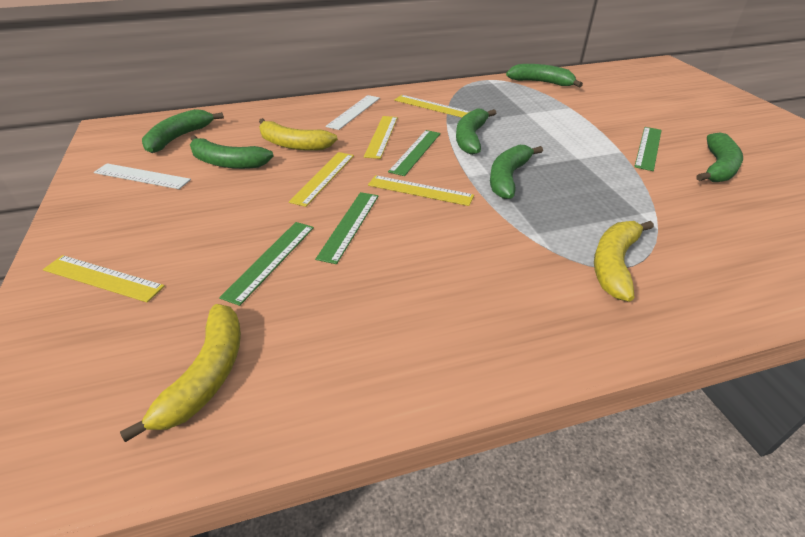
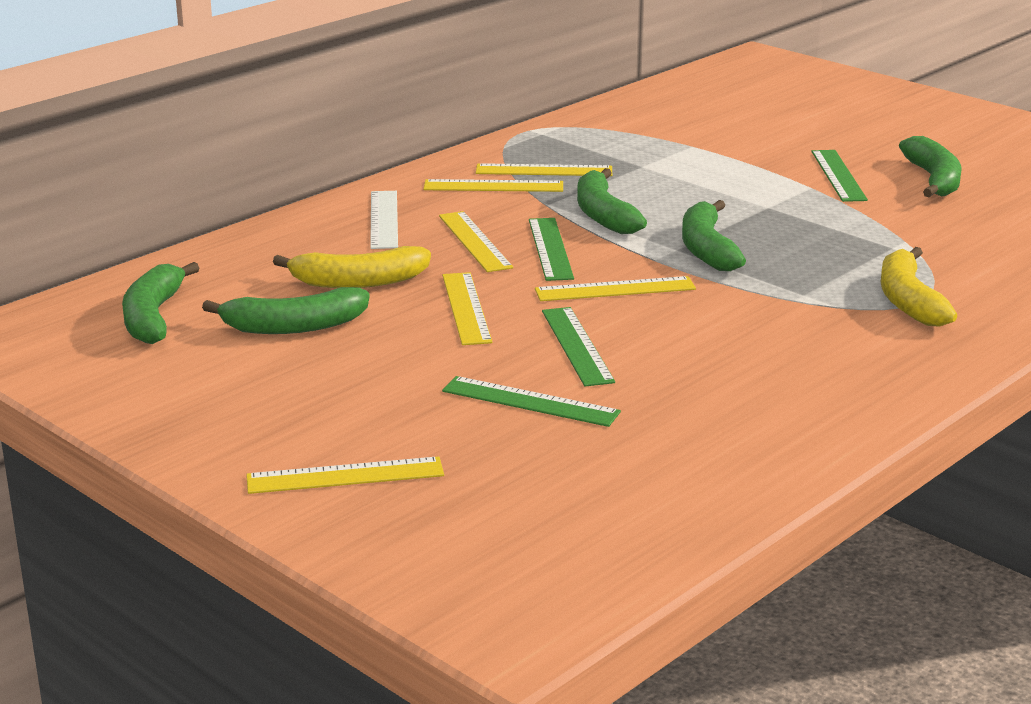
camera: 30 degrees left, 15 degrees down
white ruler [94,163,191,189] -> none
yellow banana [120,304,241,442] -> none
green ruler [219,222,314,306] -> green ruler turned 60 degrees counterclockwise [442,376,621,427]
green banana [506,64,583,87] -> none
none -> yellow ruler [476,163,612,176]

